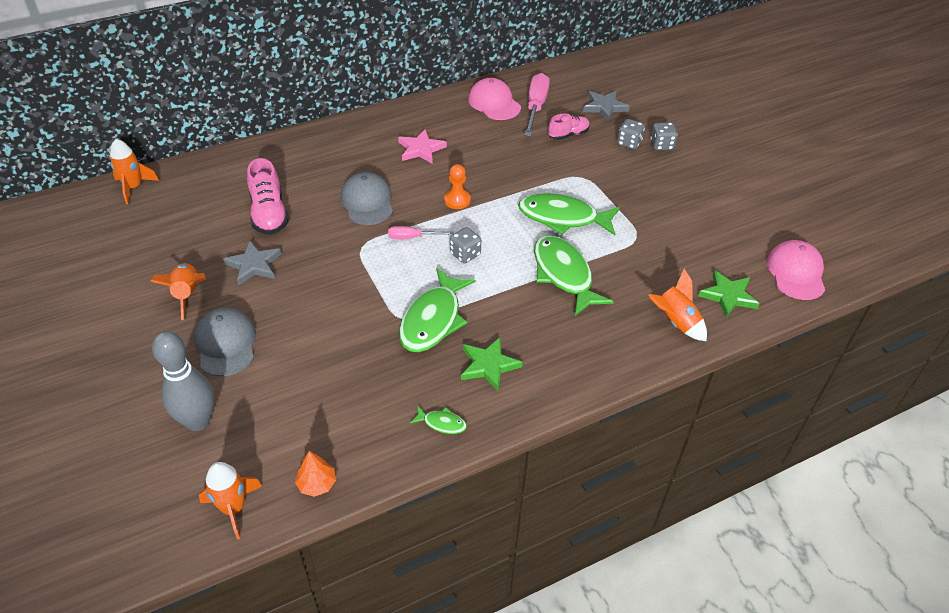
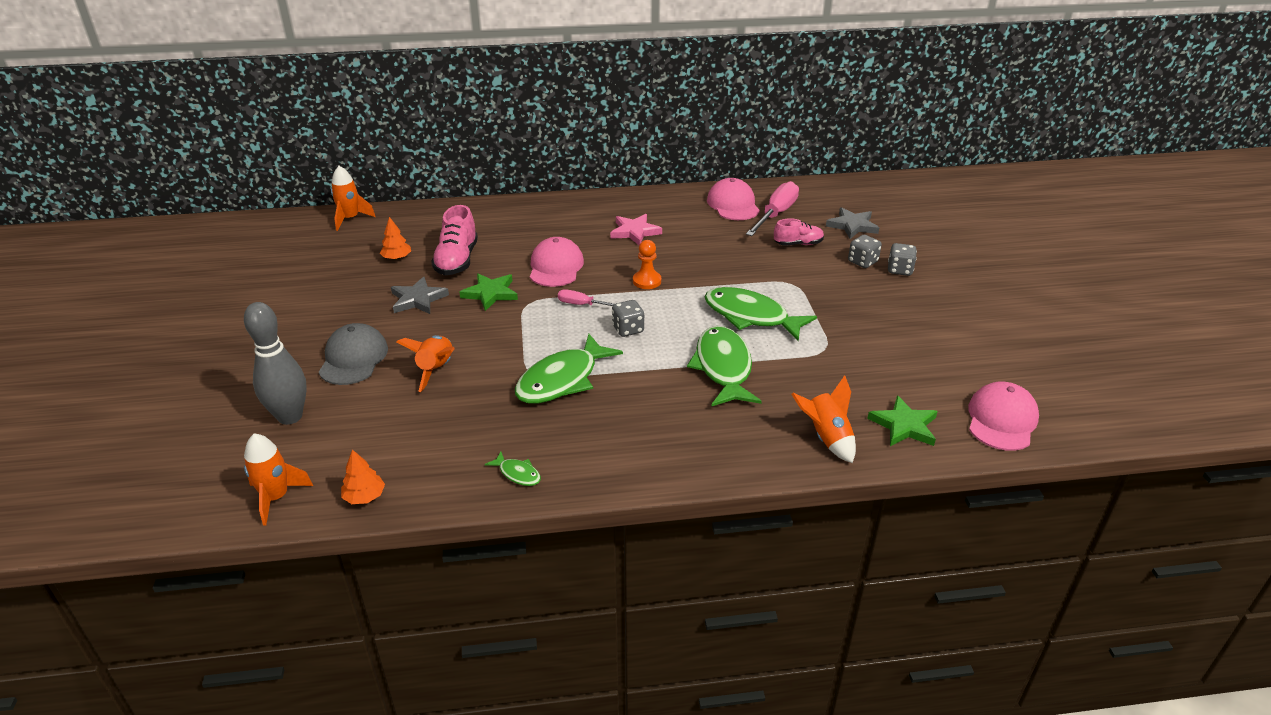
camera: 20 degrees right, 10 degrees down
orange rocket [150,263,206,320] -> orange rocket moved to [397,335,455,392]
grey cap [341,172,393,225] -> pink cap [530,237,584,287]
green star [461,337,523,391] -> green star moved to [459,273,518,311]
none -> orange tree [380,217,411,260]

